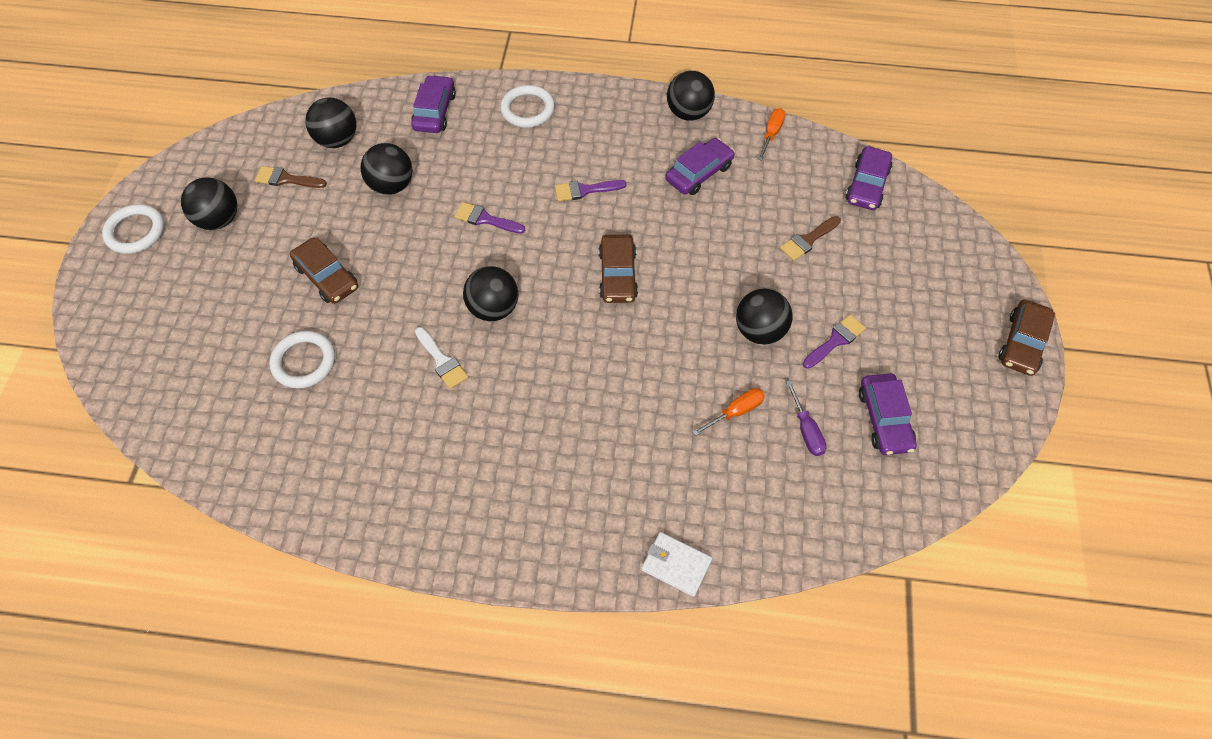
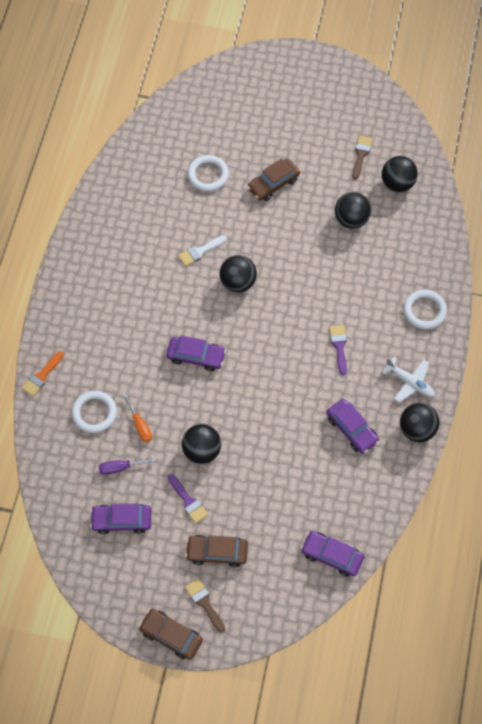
camera: 95 degrees right, 5 degrees up
white ring [102,204,165,254] -> white ring moved to [72,391,117,433]
black ball [181,177,237,230] -> none
purple car [411,75,456,133] -> purple car moved to [167,335,226,371]
purple brush [454,202,525,234] -> none
brown car [599,234,638,303] -> brown car moved to [185,535,248,567]
white wallet [641,532,713,597] -> orange brush [21,351,64,396]
orange screwdriver [758,108,785,161] -> none
brown brush [780,216,841,261] -> brown brush moved to [185,578,225,633]
none -> white plane [382,357,435,402]

